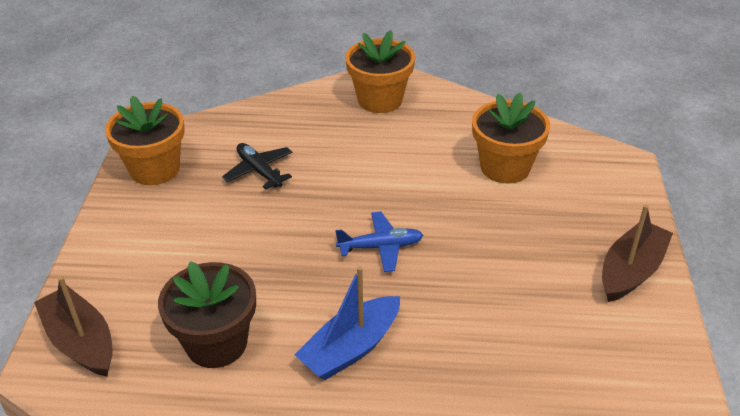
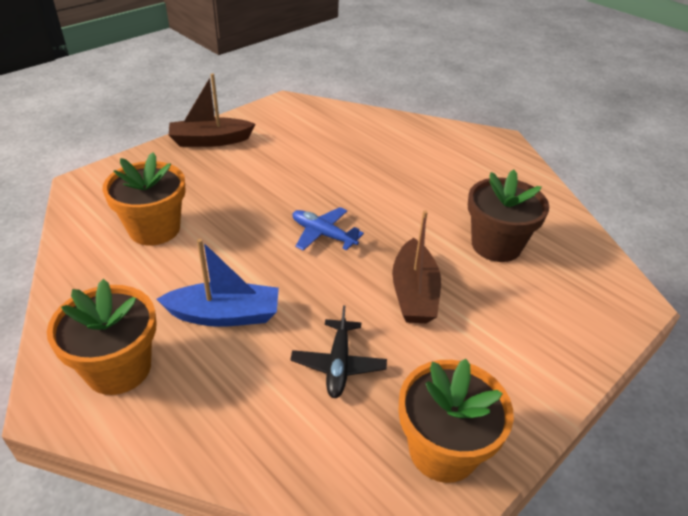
camera: 140 degrees left, 0 degrees up
brown boat [34,276,113,376] -> brown boat moved to [392,210,441,323]
blue boat [294,266,400,380] -> blue boat moved to [157,239,279,327]

